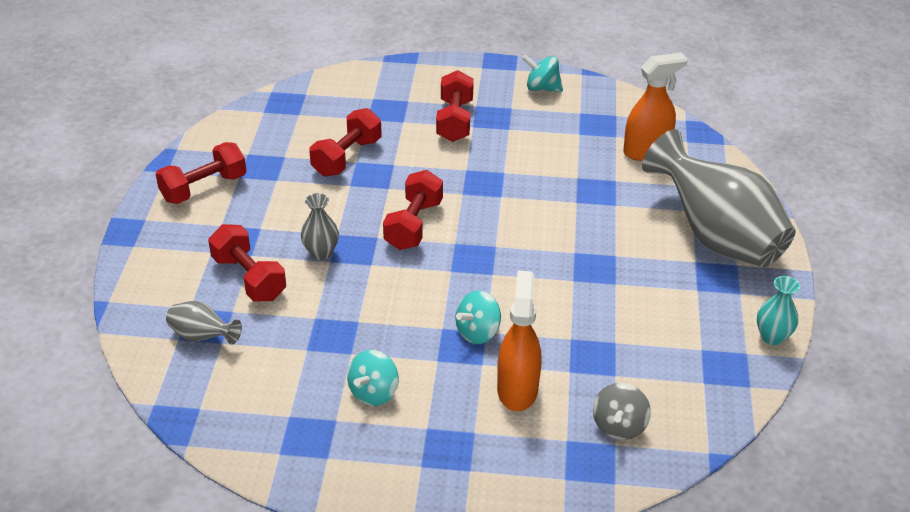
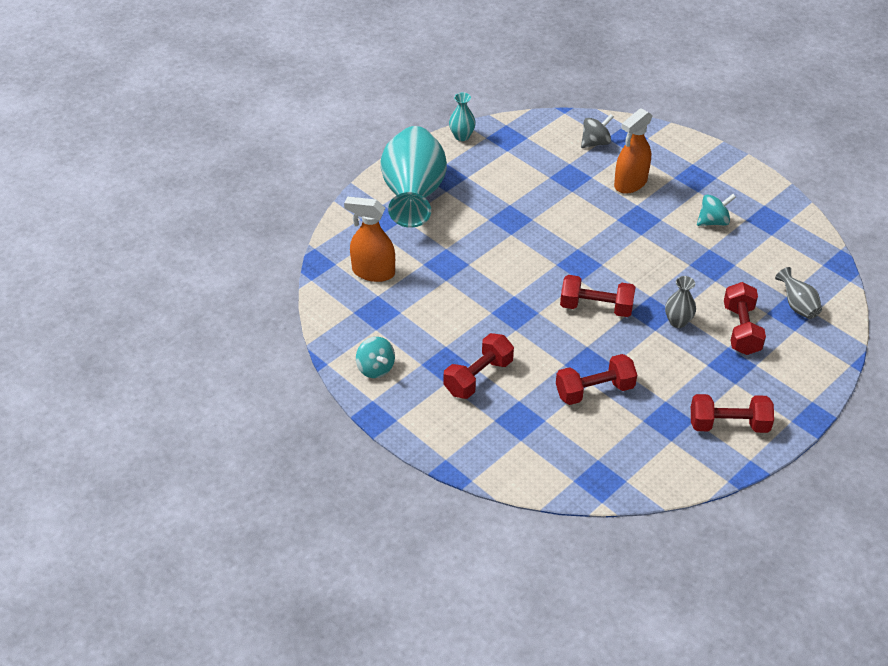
camera: 140 degrees left, 5 degrees up
red dumbbell [383,170,443,250] -> red dumbbell turned 45 degrees clockwise [560,275,635,317]
turquoise spinning top [456,291,501,344] -> none
grey vase [642,129,796,268] -> turquoise vase [380,126,447,228]

